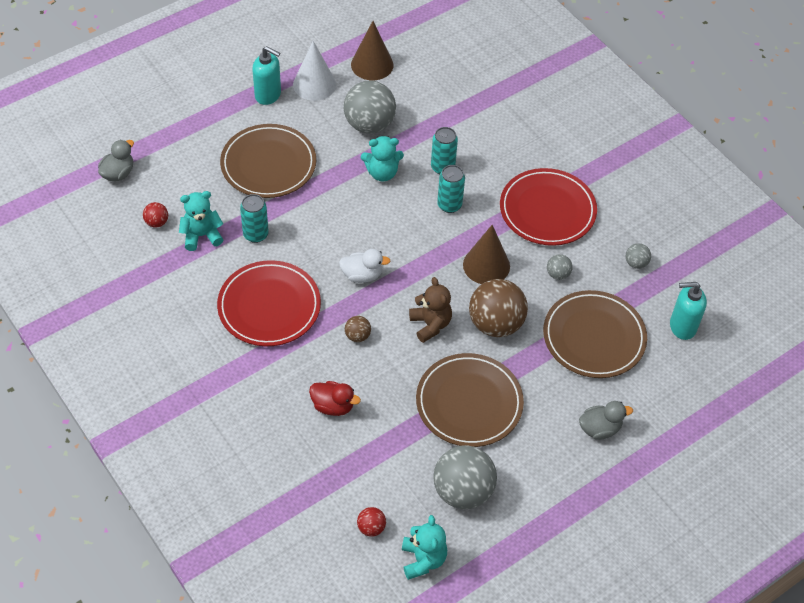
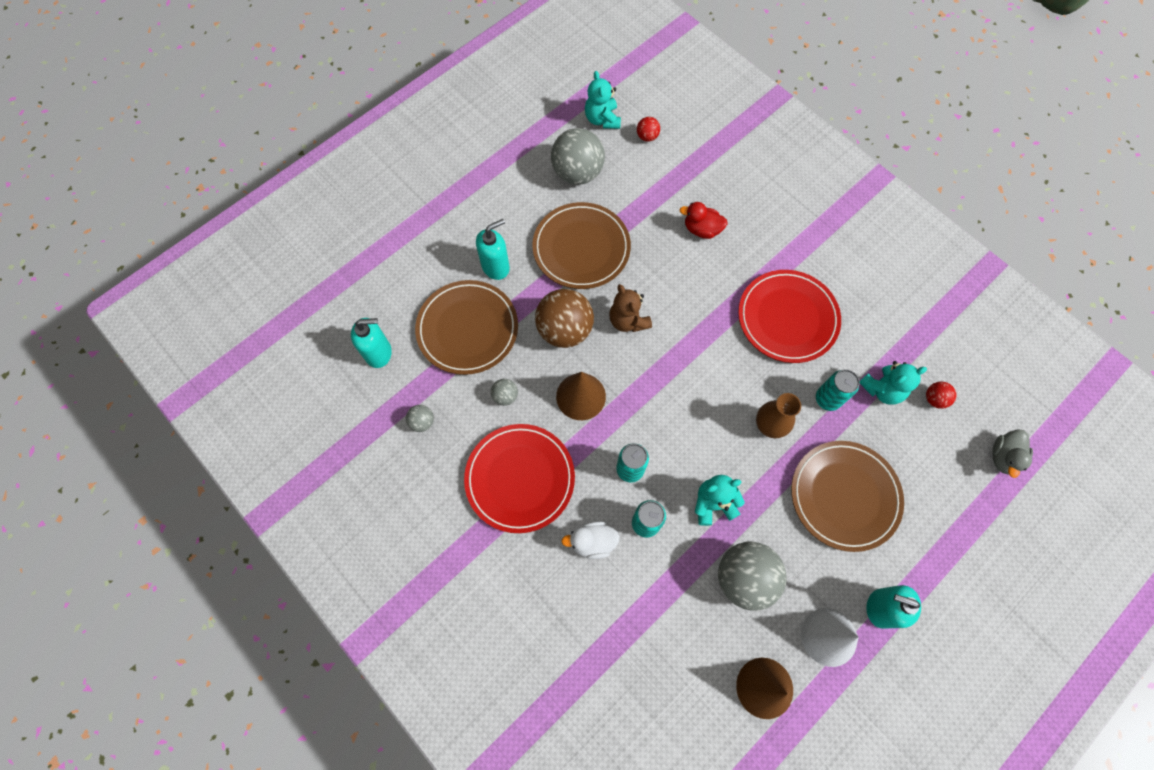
camera: 175 degrees right, 15 degrees up
white duck [339,249,390,283] -> white duck moved to [561,521,620,559]
brown ball [345,316,371,342] -> none
grey duck [579,401,633,440] -> none
none -> turquoise soap dispenser [476,219,510,280]
none -> brown vase [756,393,801,438]

